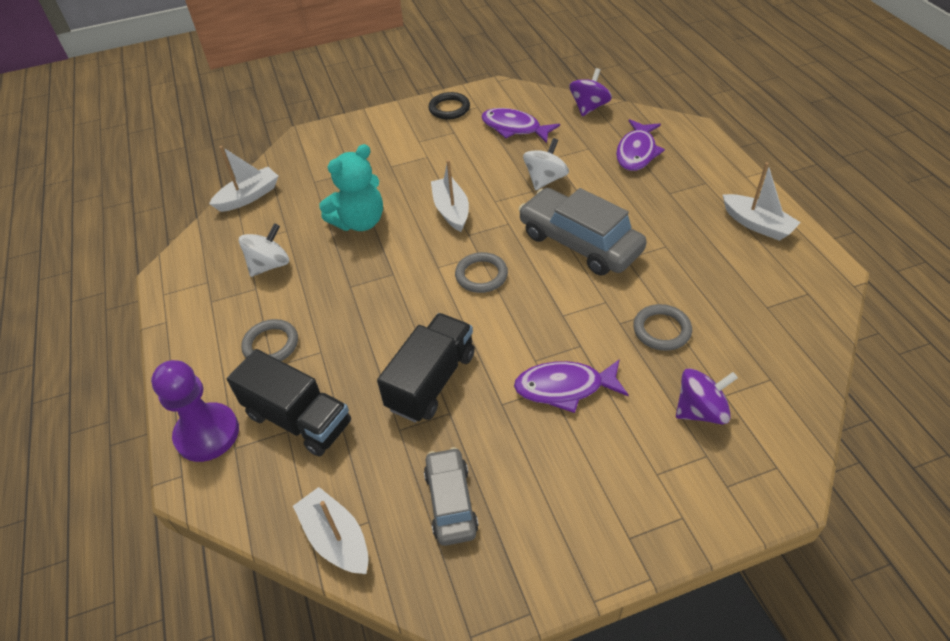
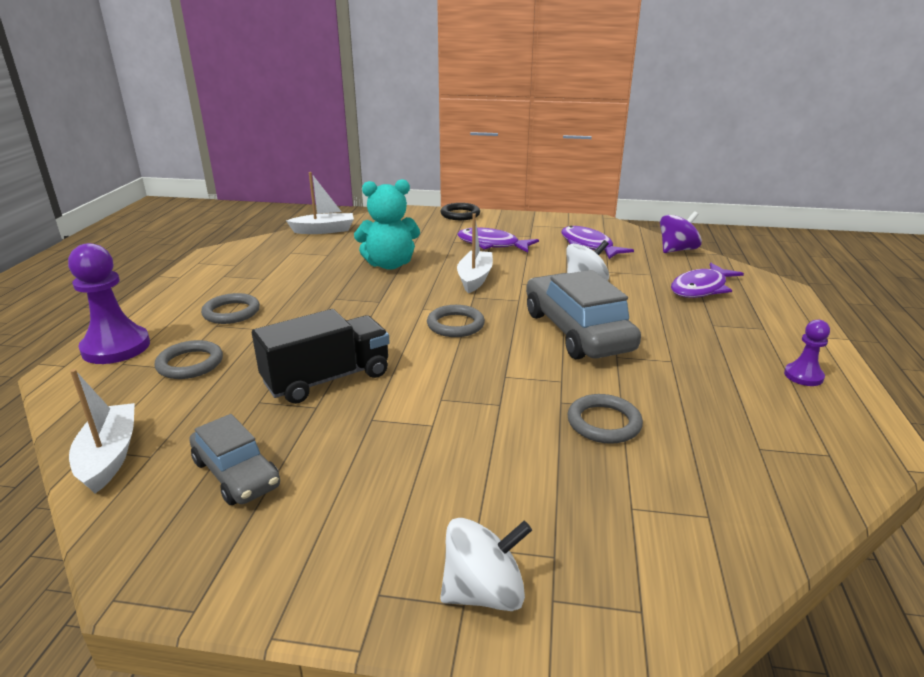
camera: 25 degrees right, 20 degrees down
black truck [227,349,351,457] -> grey ring [154,340,223,379]
white spinning top [239,223,289,277] -> white spinning top moved to [440,518,532,611]
grey car [424,447,479,546] -> grey car turned 120 degrees clockwise [189,414,280,505]
black ring [428,92,470,120] -> black ring moved to [441,203,480,220]
purple fish [514,359,629,413] -> purple fish moved to [457,227,539,253]
purple spinning top [676,368,738,424] -> none
white boat [723,162,801,241] -> purple pawn [784,320,830,386]

